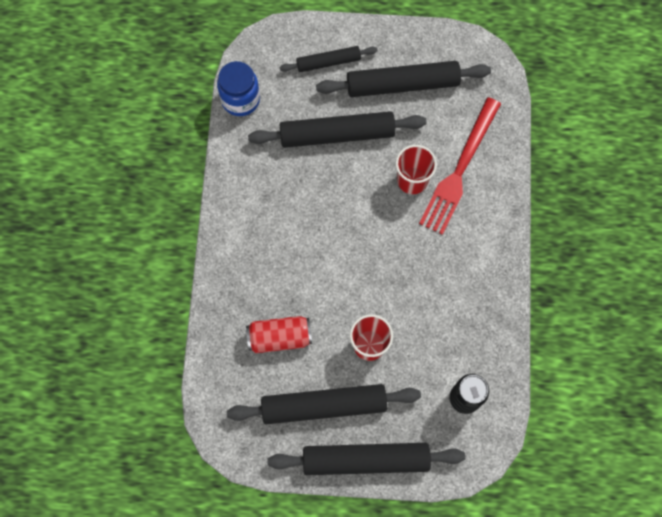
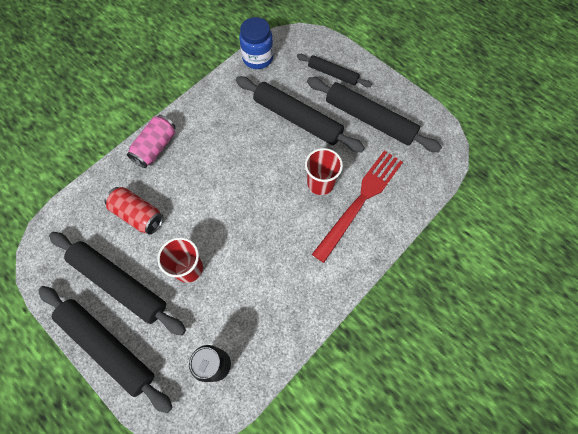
camera: 40 degrees right, 5 degrees down
red fork [419,97,501,235] -> red fork turned 150 degrees clockwise [312,151,403,263]
none -> pink can [127,115,176,168]

